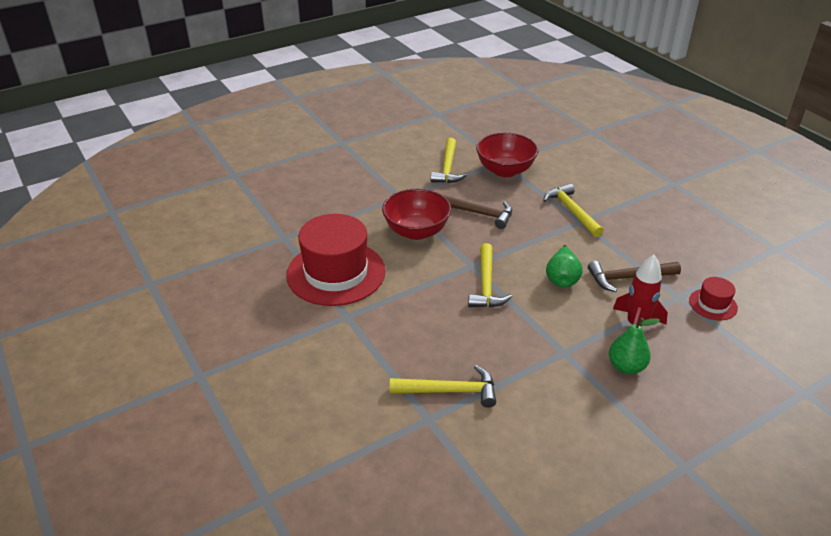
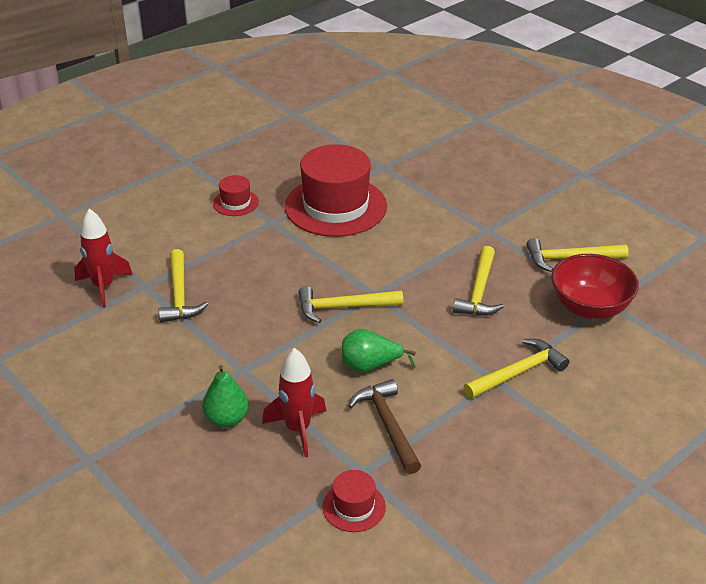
camera: 80 degrees right, 0 degrees up
red bowl [382,189,451,240] -> none
brown hammer [441,194,512,229] -> yellow hammer [453,246,504,316]
none -> red rocket [74,209,133,308]
none -> red hat [213,175,259,216]

